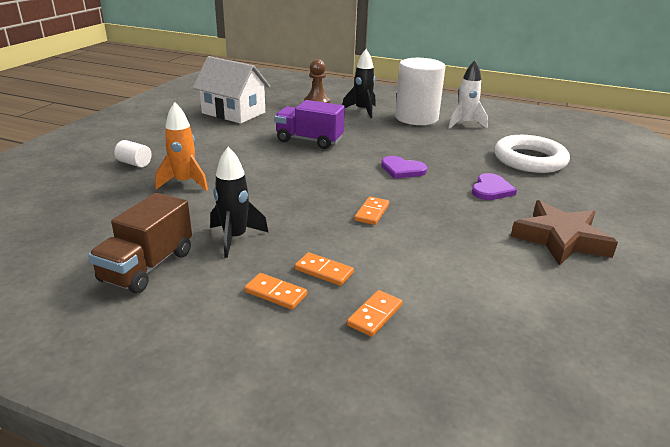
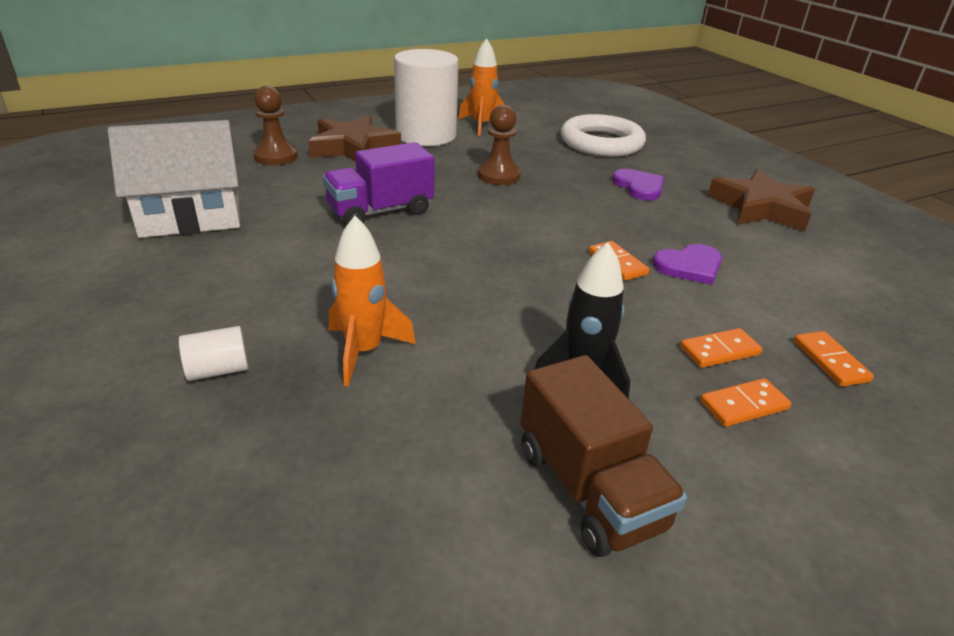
camera: 50 degrees left, 5 degrees up
black rocket [342,49,375,118] -> brown star [308,115,401,162]
purple heart [381,156,427,178] -> purple heart moved to [653,244,722,285]
white rocket [448,60,488,129] -> orange rocket [458,38,505,136]
none -> brown pawn [478,105,521,185]

